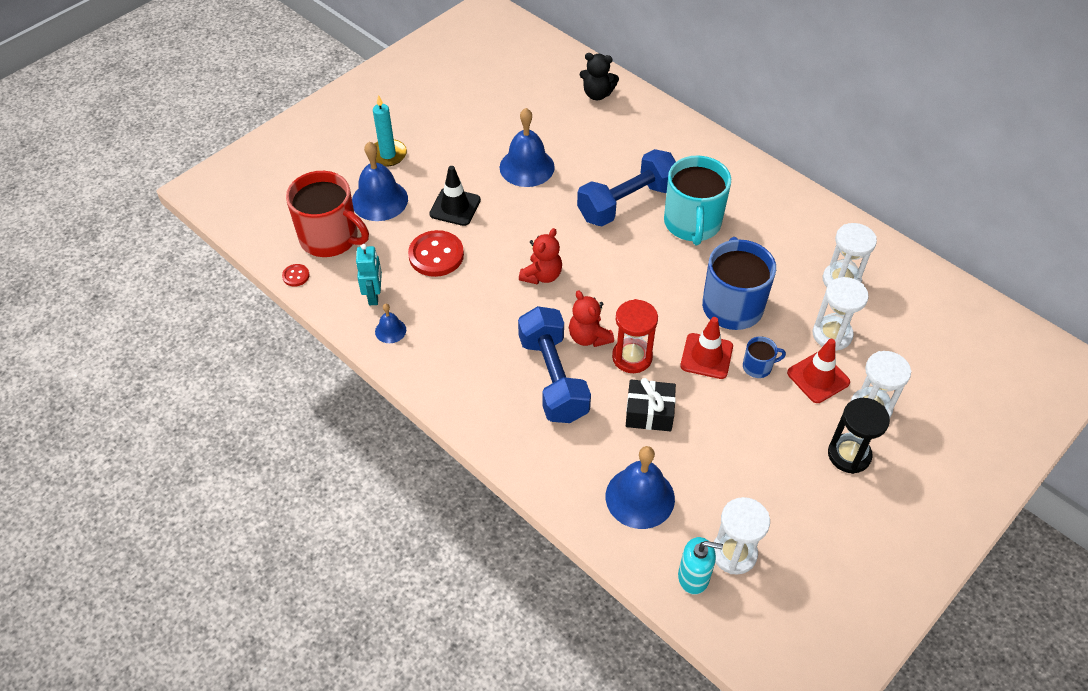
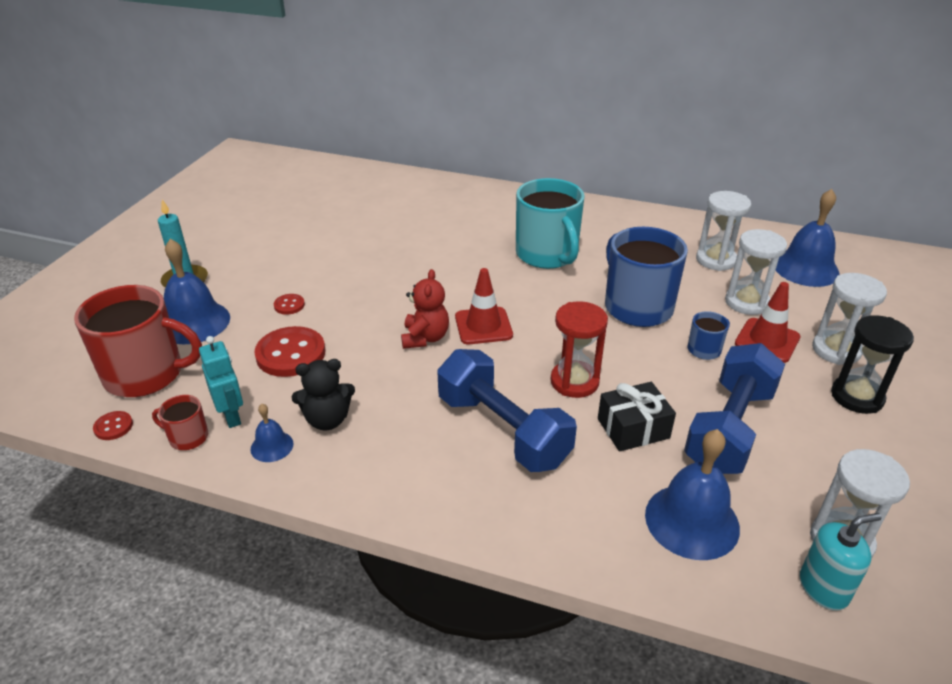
camera: 25 degrees left, 15 degrees down
black traffic cone [429,166,481,226] -> red button [274,294,305,315]
blue bell [500,108,555,187] -> blue bell moved to [776,189,840,287]
red teddy bear [569,290,614,347] -> none
blue dumbbell [577,149,676,227] -> blue dumbbell moved to [684,343,785,474]
black teddy bear [580,53,619,100] -> black teddy bear moved to [292,359,355,431]
red traffic cone [680,317,733,379] -> red traffic cone moved to [455,268,513,344]
none -> red mug [152,395,208,450]

